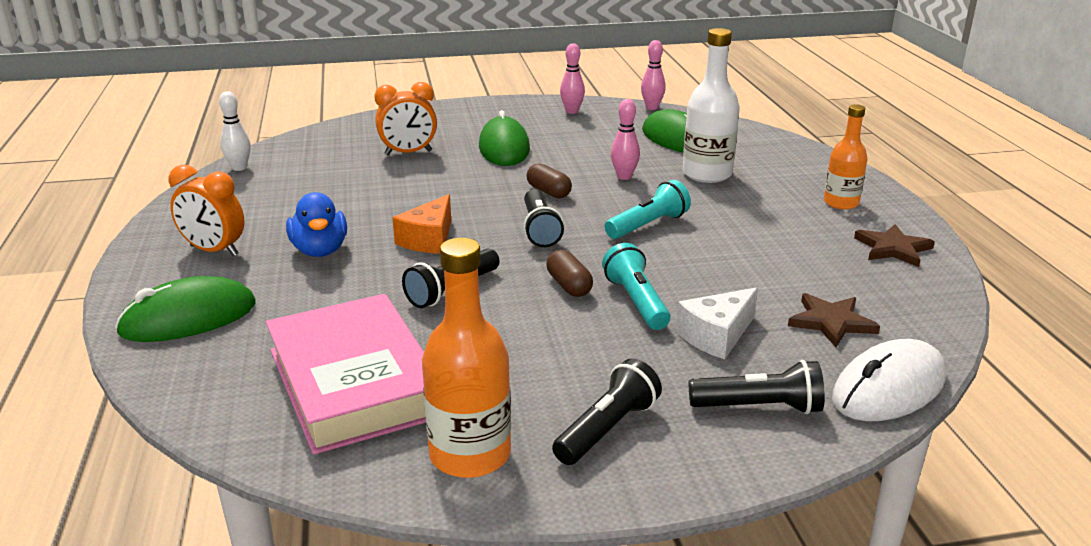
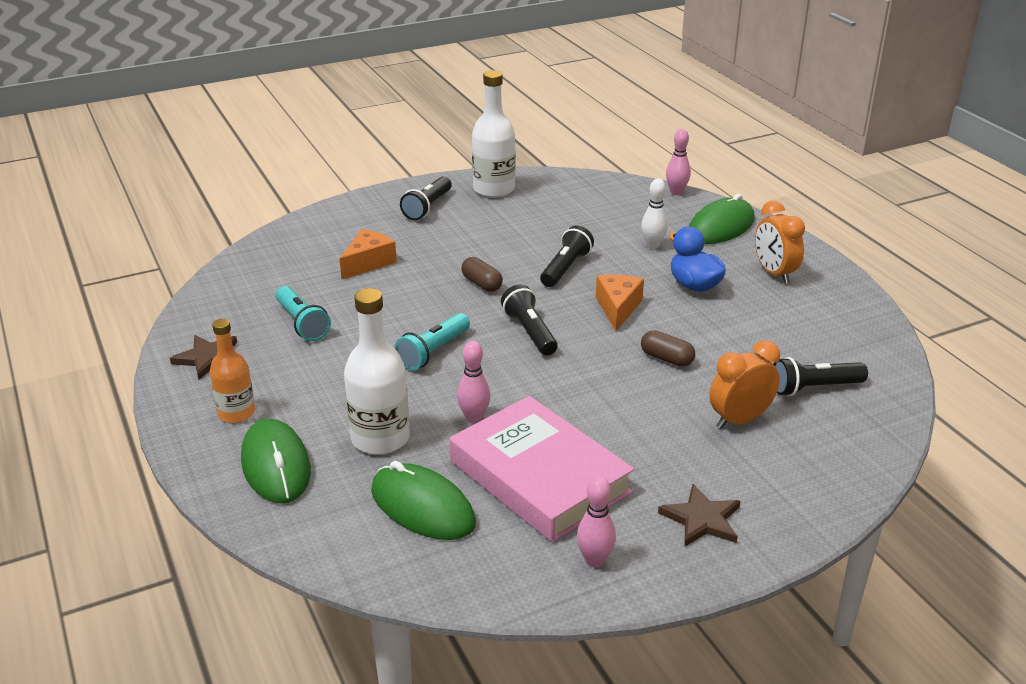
camera: 165 degrees right, 5 degrees up
orange clock [169,165,245,256] -> orange clock turned 120 degrees counterclockwise [755,201,805,284]
white bowling pin [219,91,250,171] -> white bowling pin moved to [641,178,668,249]
pink book [266,294,426,454] -> pink book moved to [450,396,634,542]
orange bottle [422,238,511,478] -> white bottle [472,70,515,198]
green mouse [479,110,530,166] -> green mouse moved to [241,419,311,503]
brown capsule [526,163,572,198] -> brown capsule moved to [641,330,695,367]
turquoise flashlight [602,243,670,330] -> turquoise flashlight moved to [275,286,331,341]
pink bowling pin [641,40,666,110] -> pink bowling pin moved to [666,129,691,195]
white cheese [676,287,758,359] -> orange cheese [340,229,397,279]
black flashlight [689,360,825,414] -> black flashlight moved to [774,357,868,396]
brown star [788,293,880,347] -> brown star moved to [658,484,740,546]
white mouse [832,339,946,421] -> none

